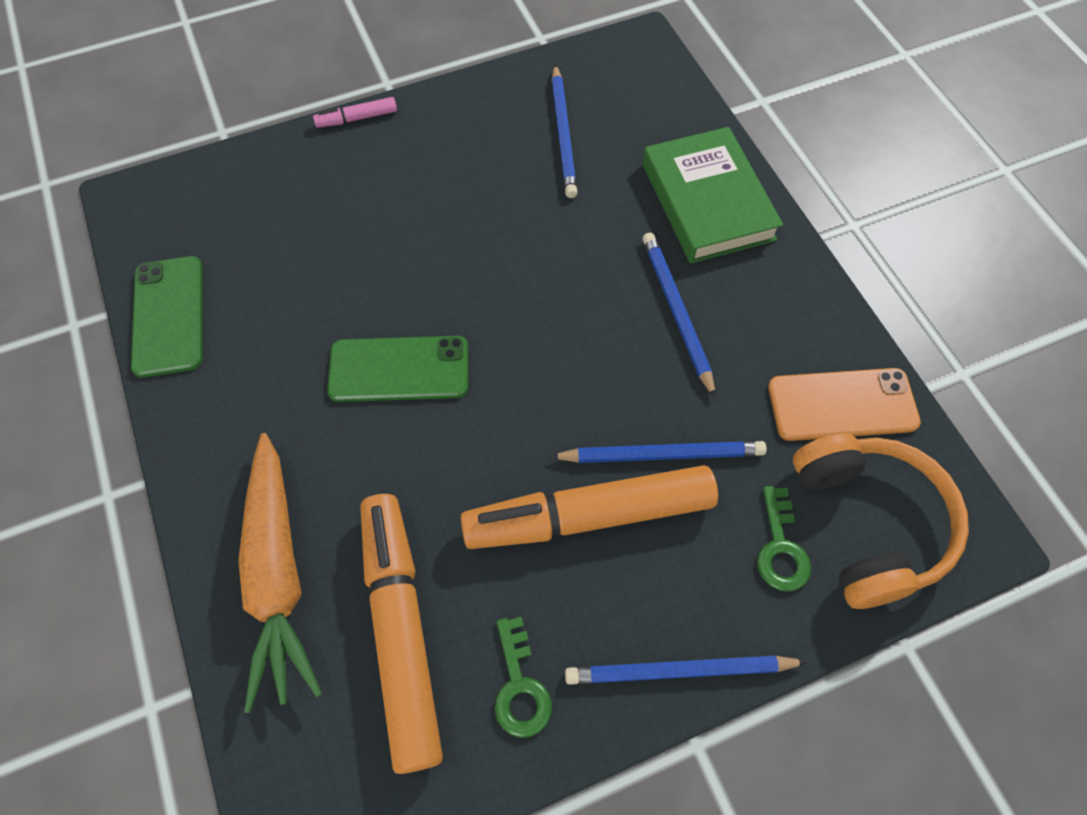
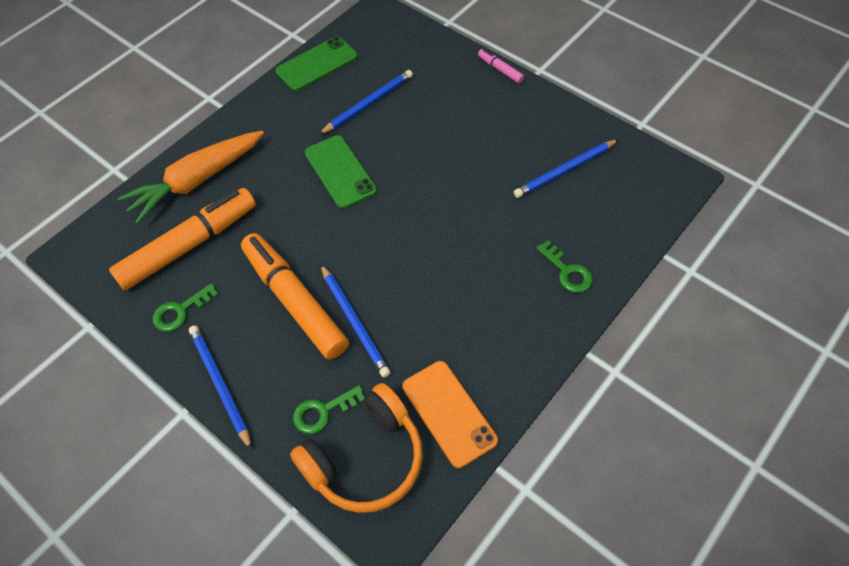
camera: 65 degrees right, 5 degrees down
green book [642,127,783,263] -> green key [536,241,593,293]
blue pencil [643,233,716,398] -> blue pencil moved to [319,70,413,135]

